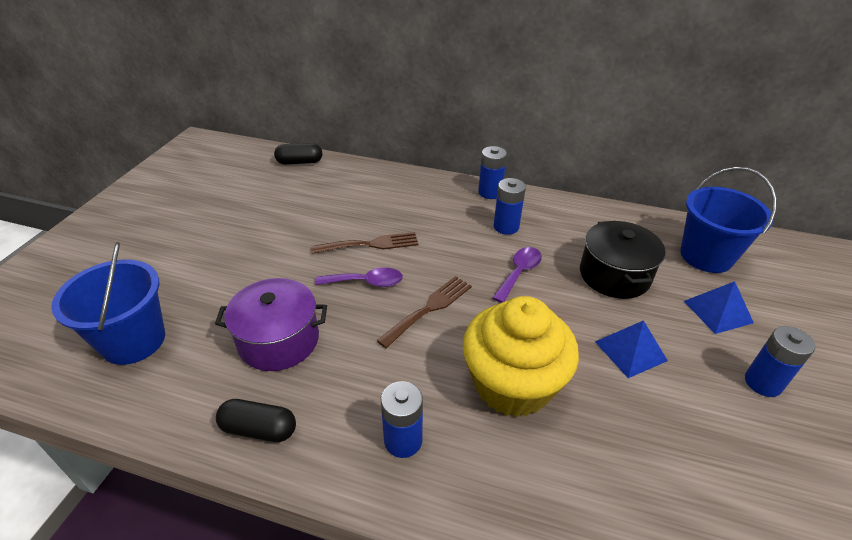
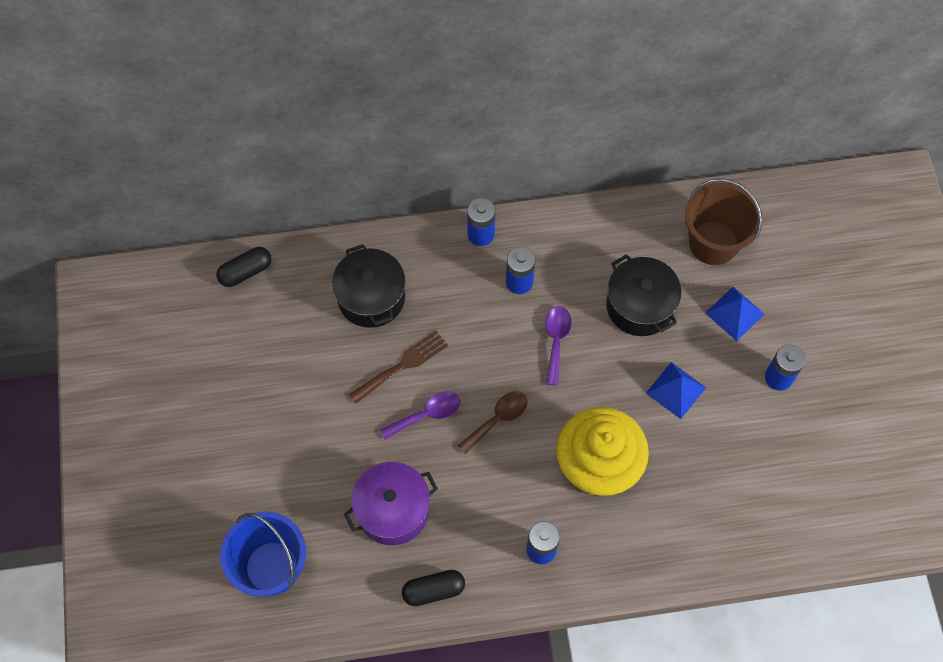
camera: 25 degrees left, 25 degrees up
brown fork [376,276,472,348] -> brown spoon [458,391,528,454]
blue bucket [680,167,777,273] -> brown bucket [685,178,762,265]
none -> black pot [332,244,405,328]

